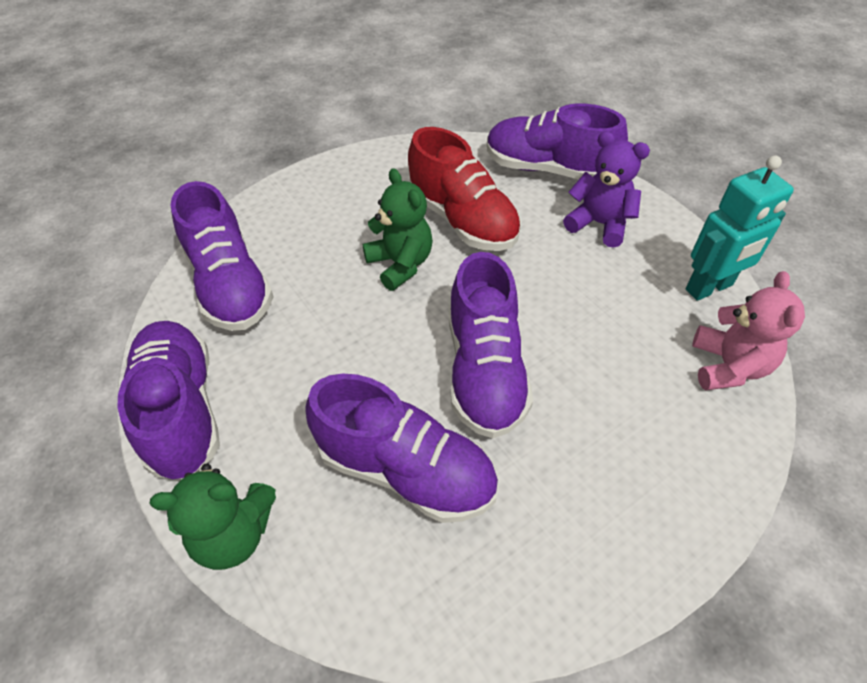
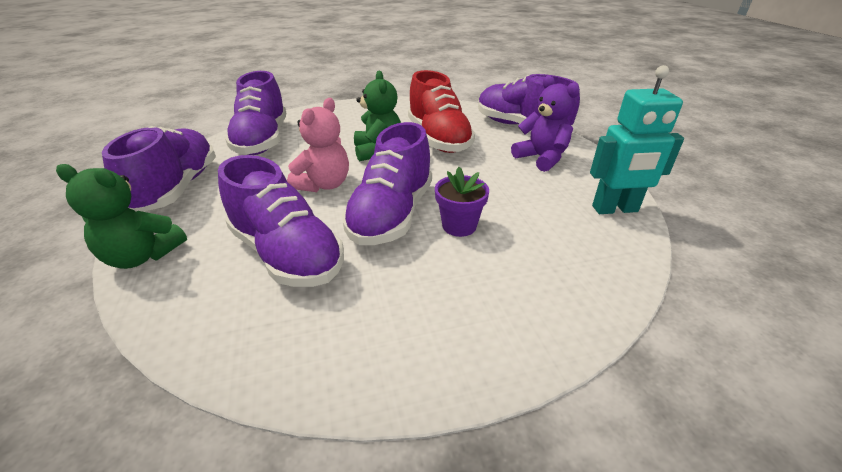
camera: 20 degrees right, 15 degrees down
pink teddy bear [692,271,805,390] -> pink teddy bear moved to [287,98,349,192]
none -> purple flower pot [435,167,489,237]

